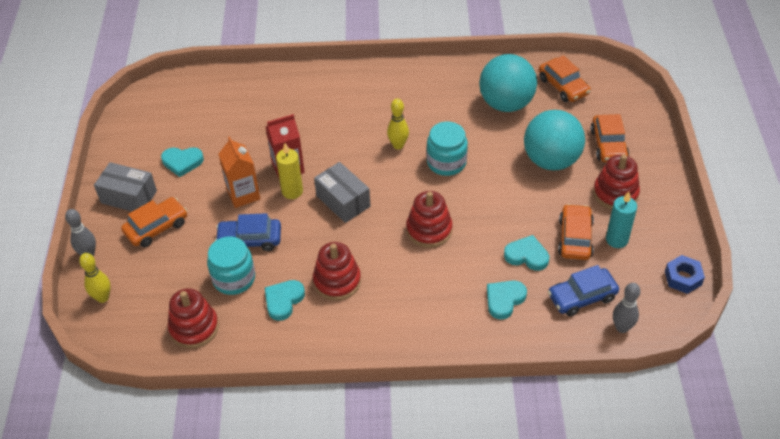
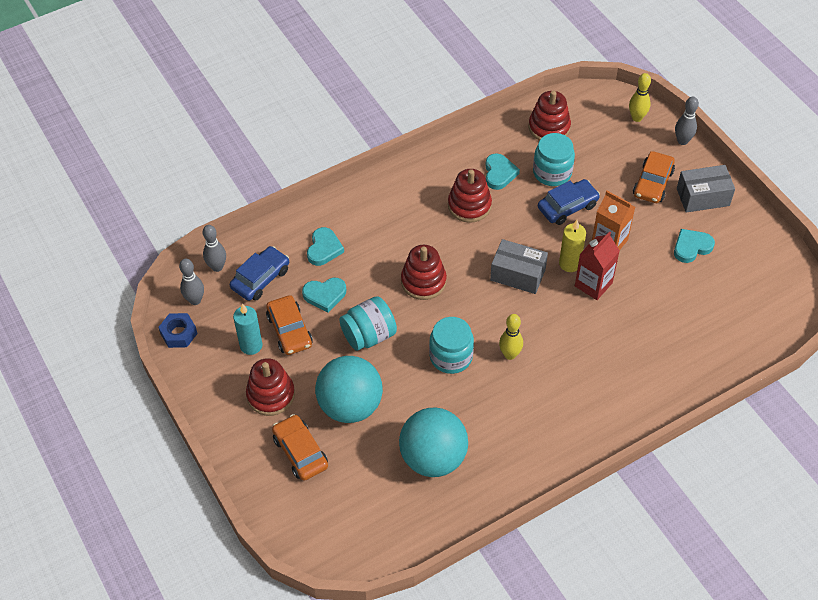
camera: 150 degrees right, 5 degrees up
orange car [539,55,591,102] -> none
none -> grey bowling pin [179,259,204,305]
none -> turquoise jar [339,296,397,351]

